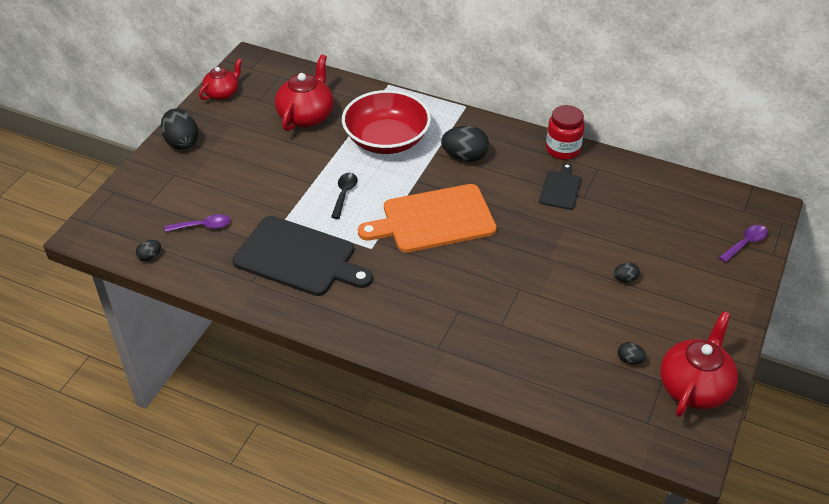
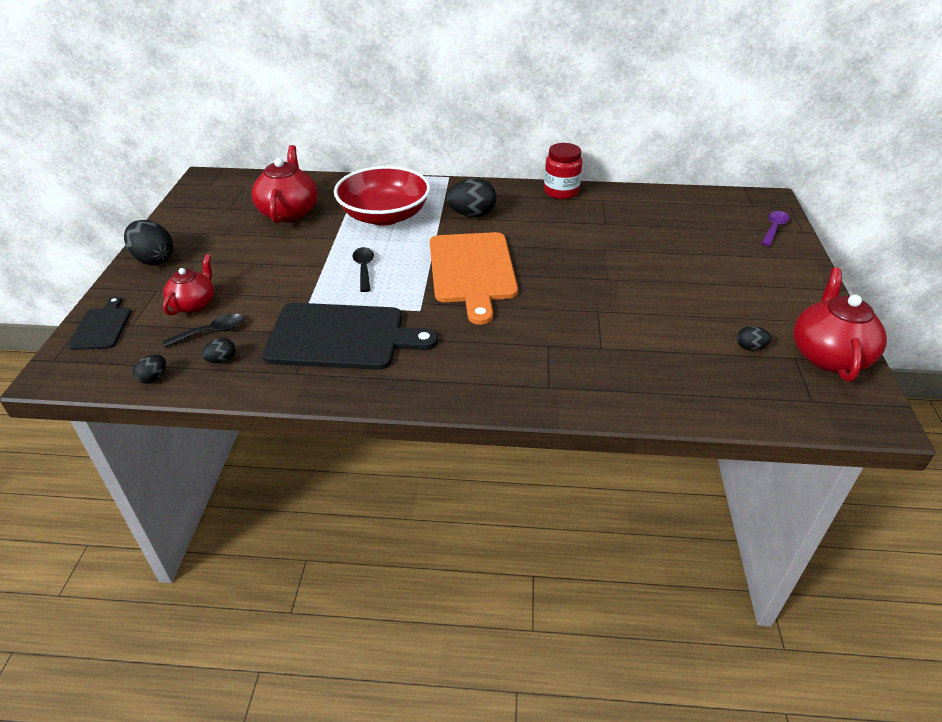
camera: 20 degrees left, 5 degrees down
purple spoon [165,214,230,232] -> black spoon [163,314,244,347]
red teapot [199,59,242,100] -> red teapot moved to [163,254,214,315]
orange cutting board [358,184,497,253] -> orange cutting board turned 60 degrees counterclockwise [430,232,518,325]
black cutting board [539,163,582,210] -> black cutting board moved to [68,297,131,350]
black egg [614,262,640,283] -> black egg moved to [202,338,236,363]

